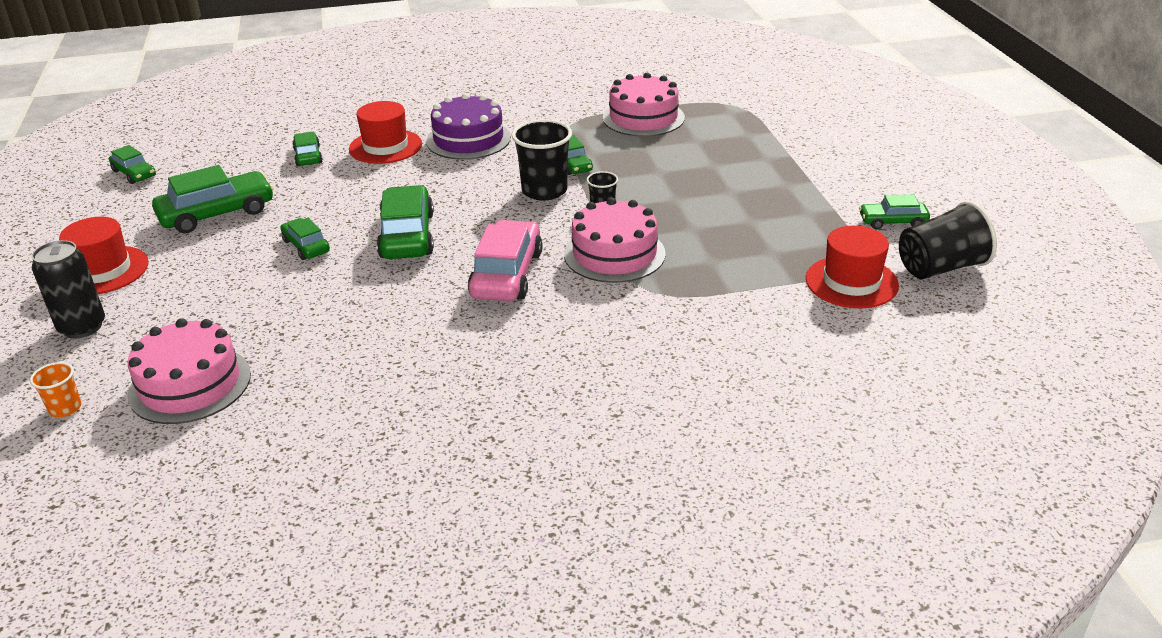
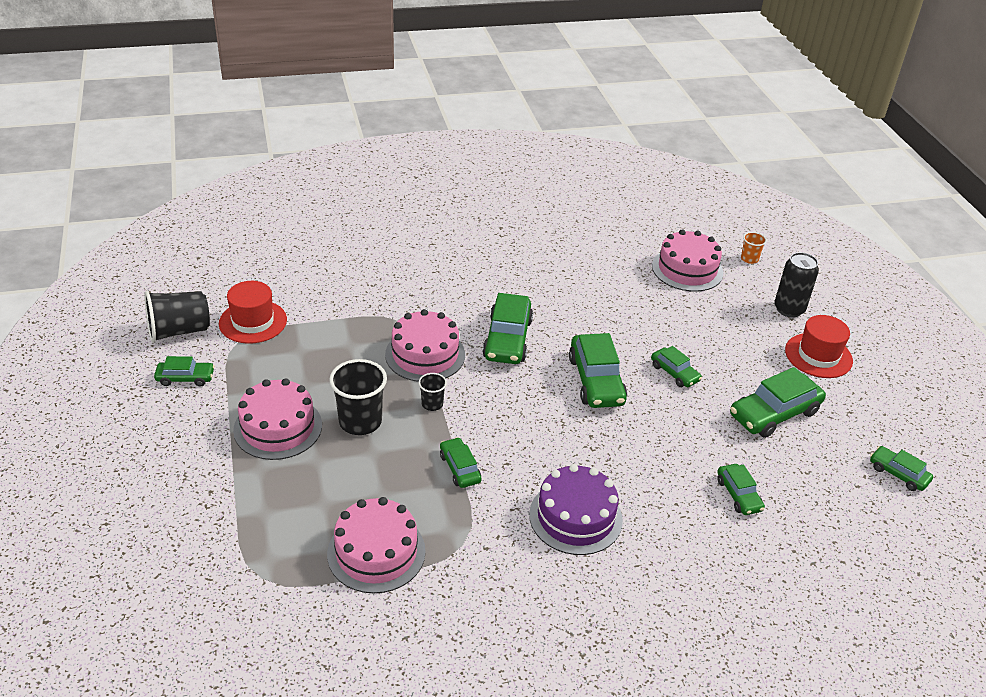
camera: 175 degrees right, 5 degrees up
red hat [349,101,422,164] -> none
pink car [468,220,543,301] -> green car [482,293,533,364]
black cup [511,120,572,201] -> black cup moved to [329,359,387,435]
none -> pink cake [233,378,322,460]

